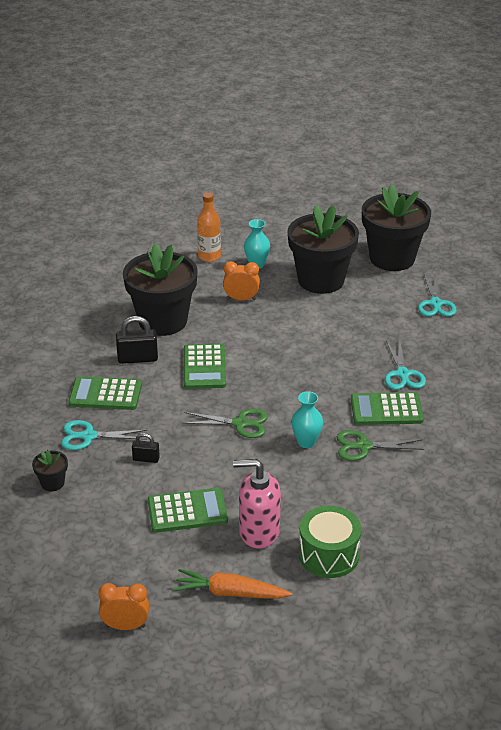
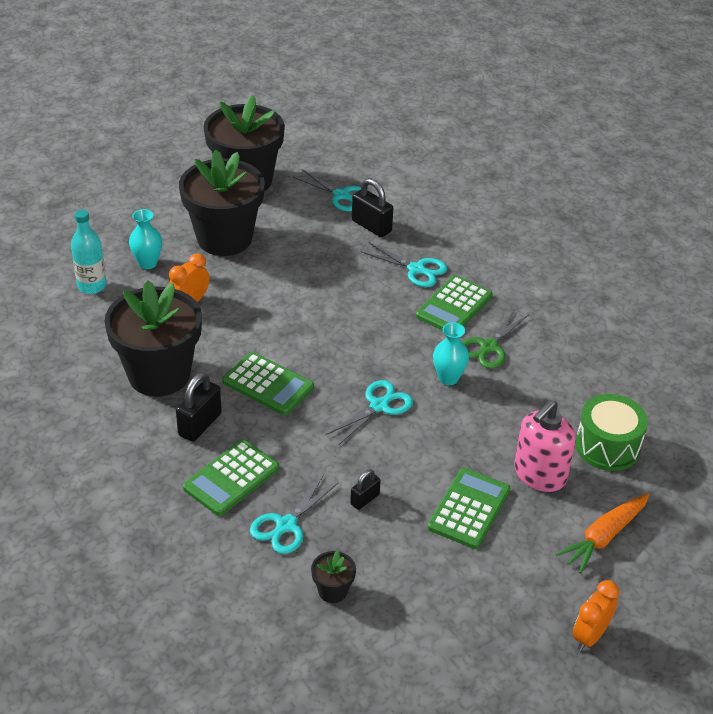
camera: 55 degrees left, 5 degrees up
green scissors [182,409,268,438] -> turquoise scissors [326,380,413,445]
orange bottle [197,193,221,262] -> turquoise bottle [71,210,106,294]
none -> black padlock [352,178,393,237]

